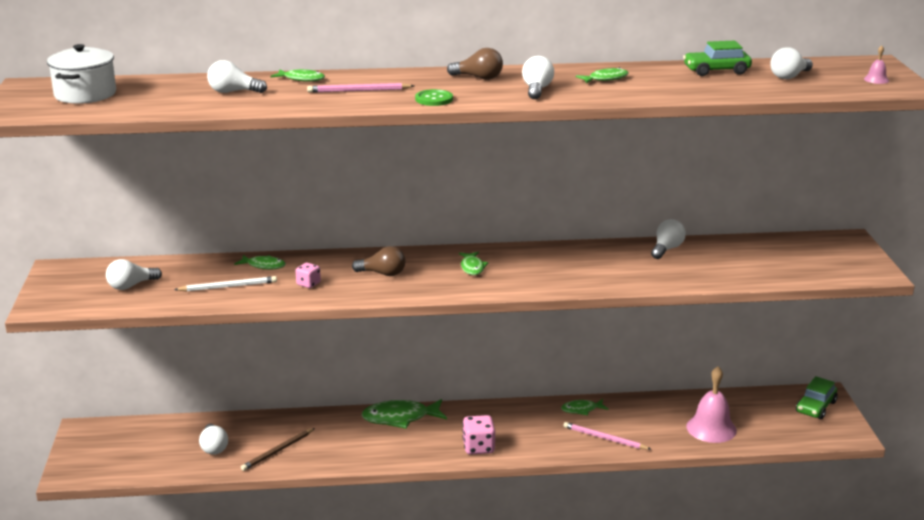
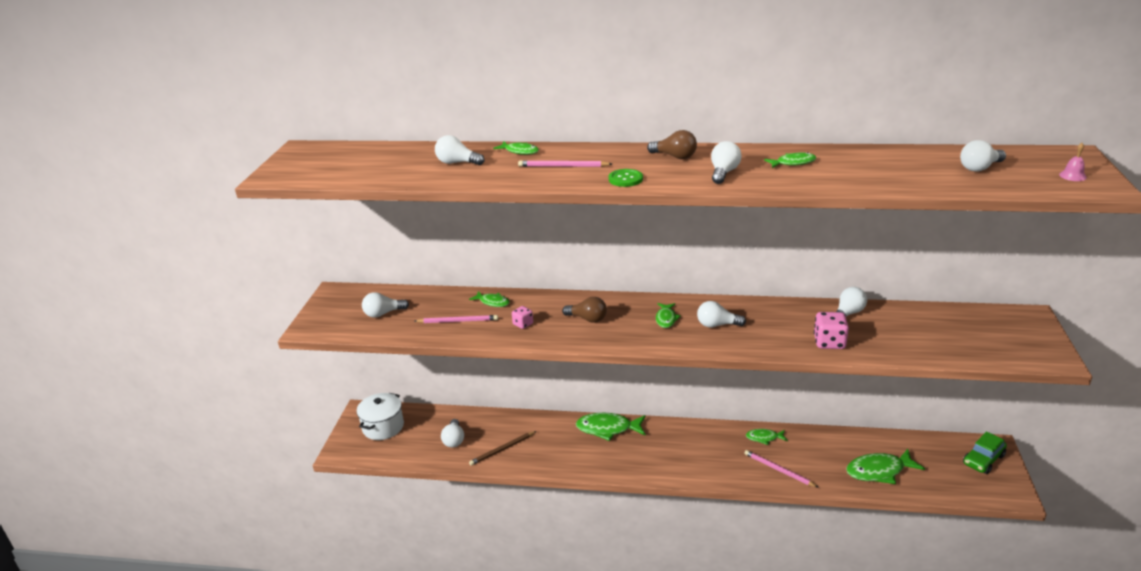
camera: 15 degrees right, 5 degrees up
white pot [47,44,116,104] -> white pot moved to [356,393,404,440]
white pencil [174,276,277,291] -> pink pencil [414,315,498,323]
pink dice [463,415,495,455] -> pink dice moved to [814,312,849,349]
green car [683,40,752,76] -> none
pink bell [686,366,737,443] -> green fish [846,449,925,484]
none -> white light bulb [697,301,746,327]

